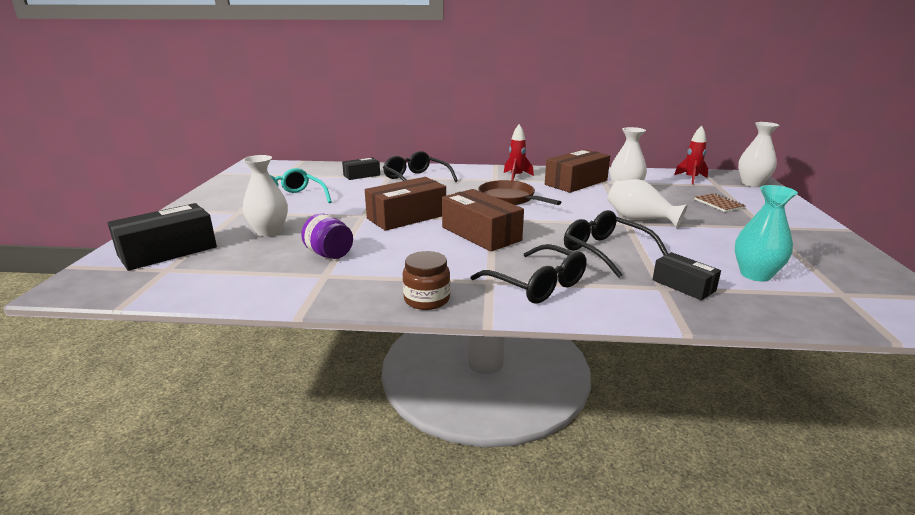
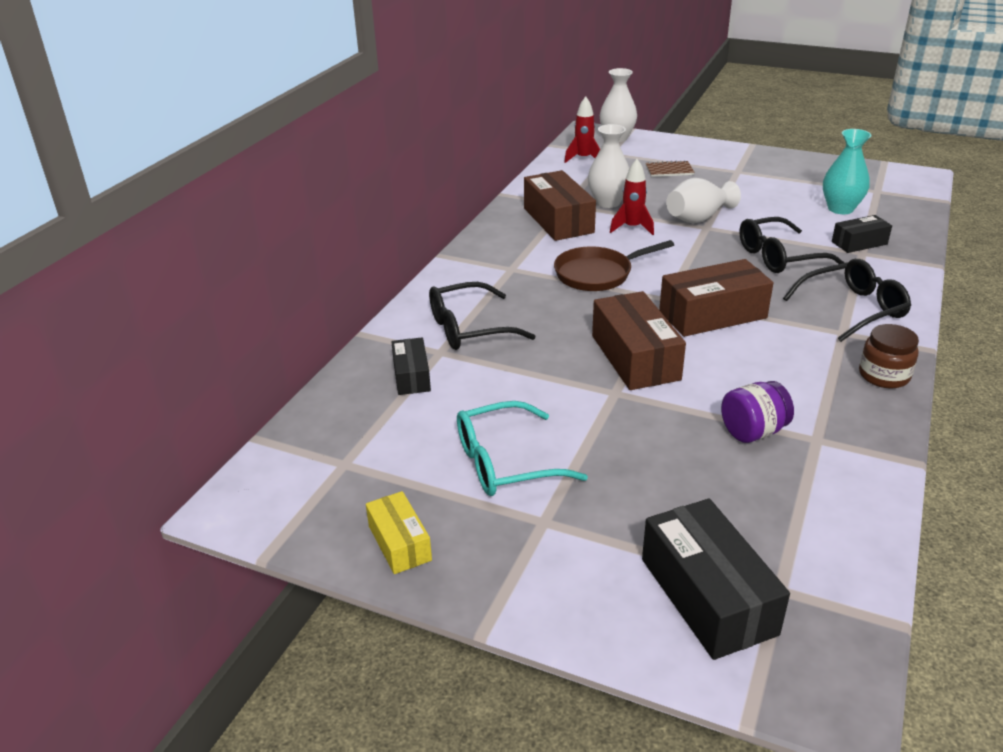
camera: 70 degrees left, 10 degrees up
white vase [243,155,288,237] -> none
red rocket [504,124,534,181] -> red rocket moved to [610,159,654,235]
none -> yellow box [366,491,432,574]

